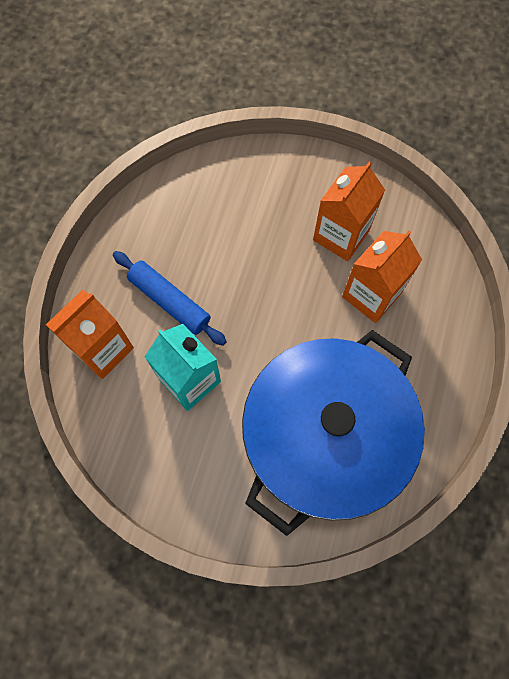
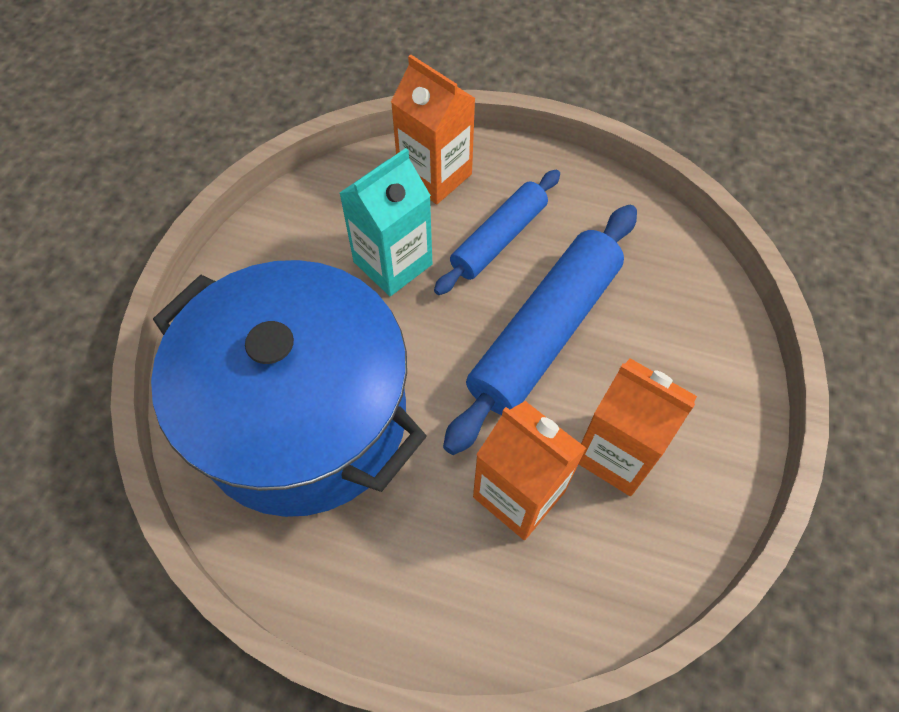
camera: 90 degrees right, 10 degrees down
none -> blue rolling pin [443,205,637,455]

